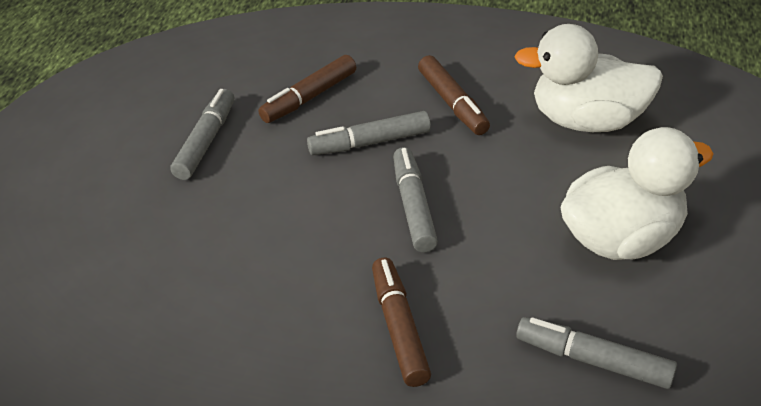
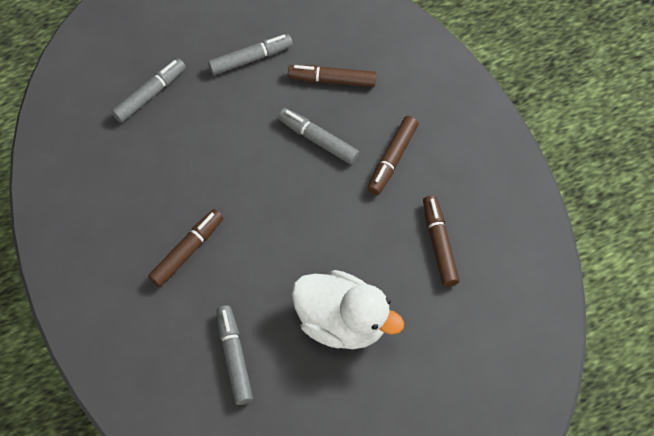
camera: 50 degrees right, 20 degrees up
grey marker [393,147,438,252] -> grey marker moved to [111,58,186,123]
white duck [514,24,663,132] -> brown marker [423,195,459,287]

